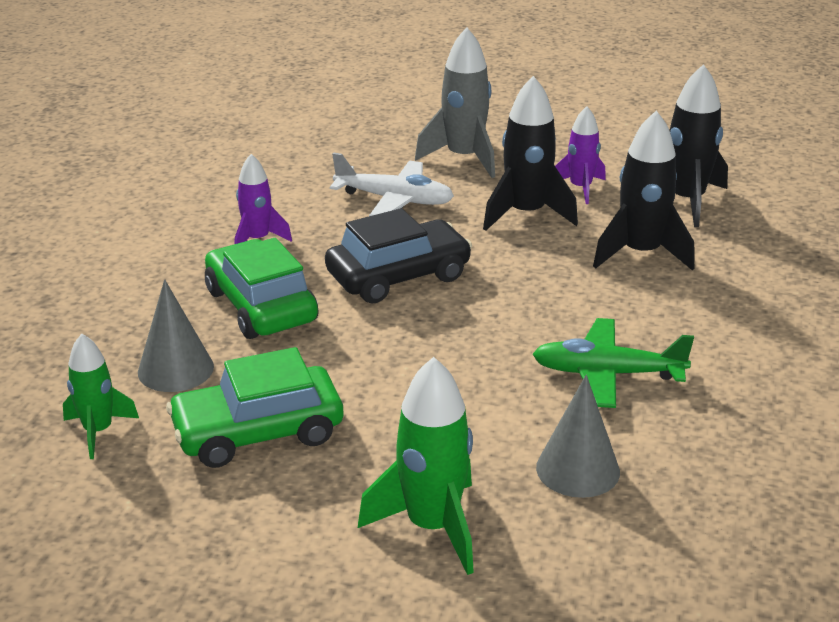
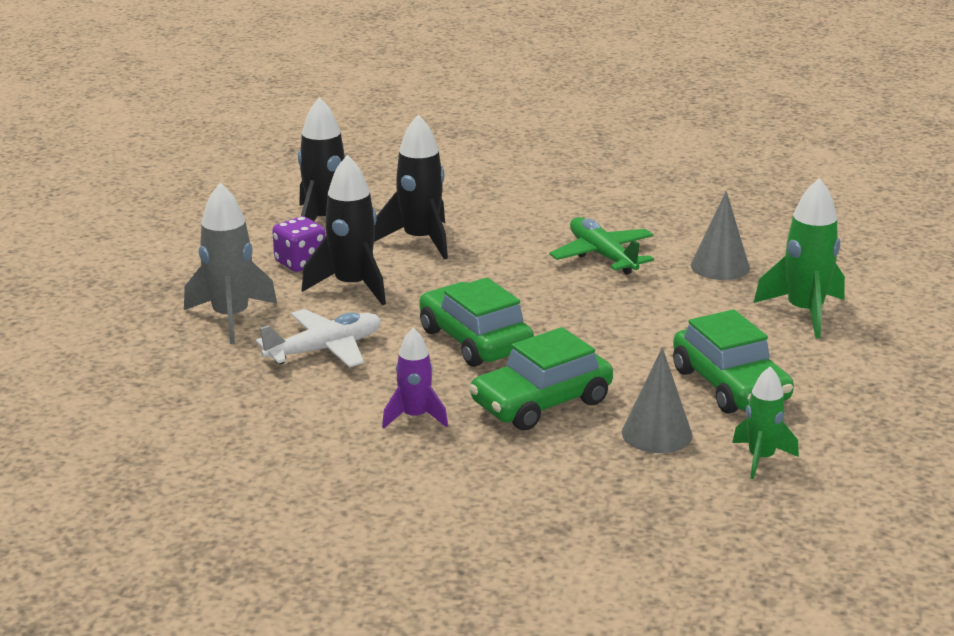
camera: 95 degrees left, 5 degrees down
black car [325,208,472,303] -> green car [419,278,534,367]
white plane [330,153,454,216] -> white plane turned 45 degrees clockwise [256,309,381,367]
green plane [533,318,694,408] -> green plane turned 150 degrees clockwise [549,217,654,275]
purple rocket [555,106,606,204] -> purple dice [272,216,326,272]

